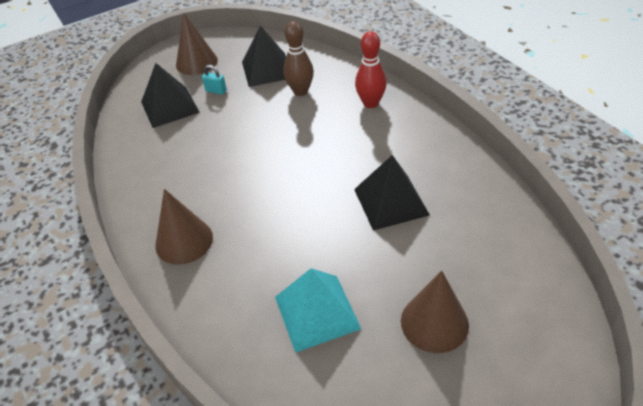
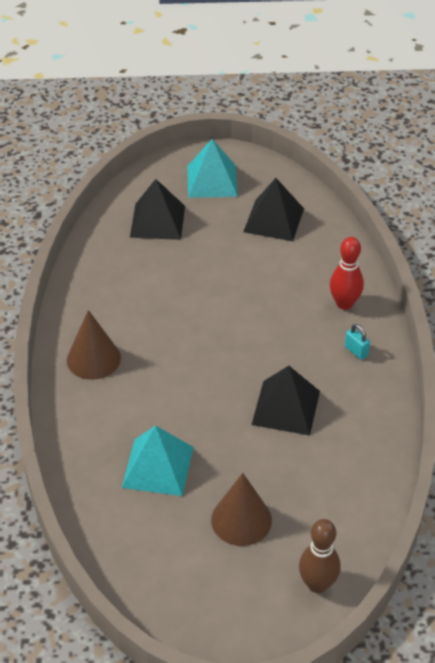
camera: 25 degrees right, 0 degrees up
brown cone [176,13,218,75] -> turquoise pyramid [187,139,238,198]
turquoise padlock [202,65,227,95] -> turquoise padlock moved to [345,324,370,360]
brown bowling pin [283,21,314,96] -> brown bowling pin moved to [299,519,341,593]

